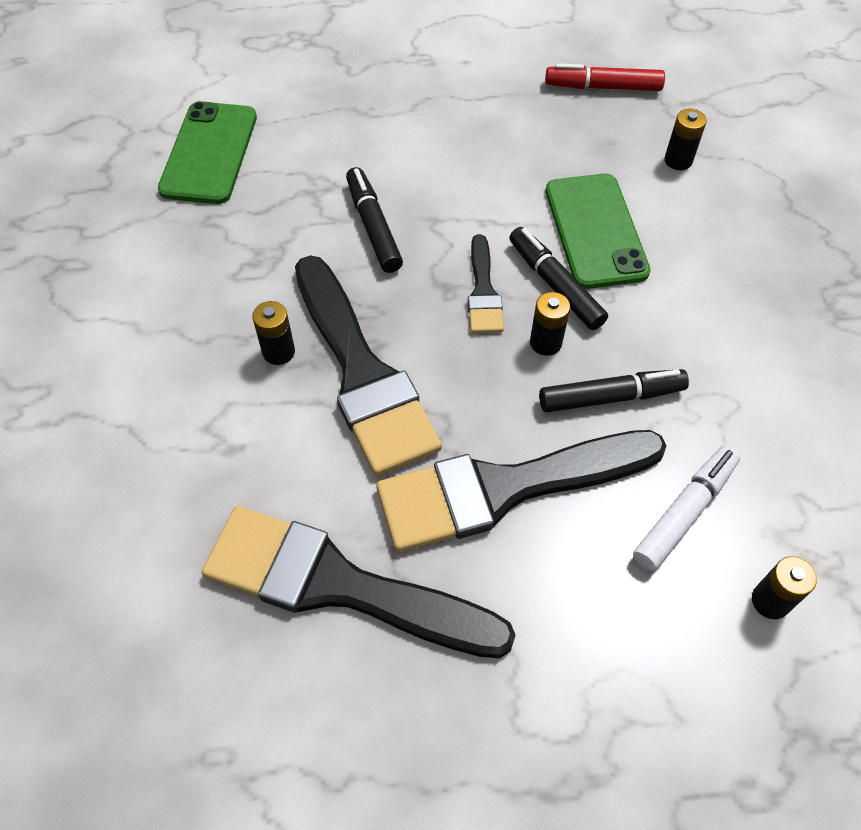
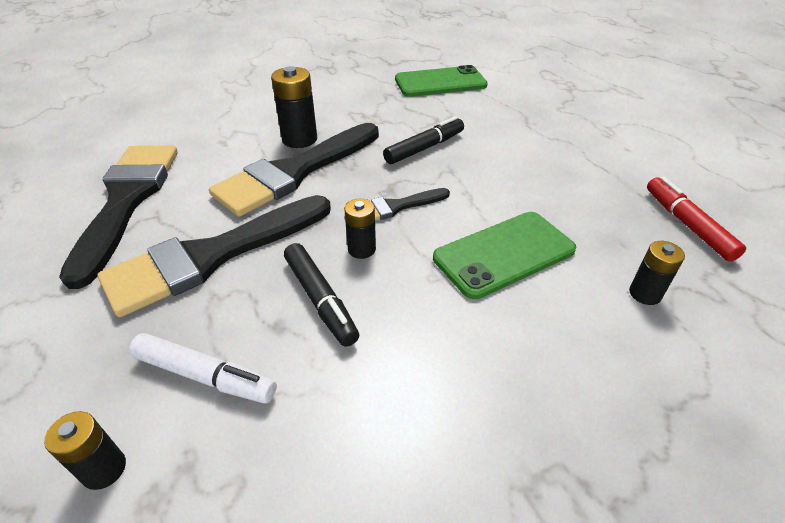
camera: 70 degrees right, 15 degrees down
black battery [252,301,295,365] -> black battery [271,66,317,148], size x1.63
black brush [376,430,666,552] -> black brush turned 90 degrees counterclockwise [97,195,331,317]
black marker [509,227,608,330] -> none

